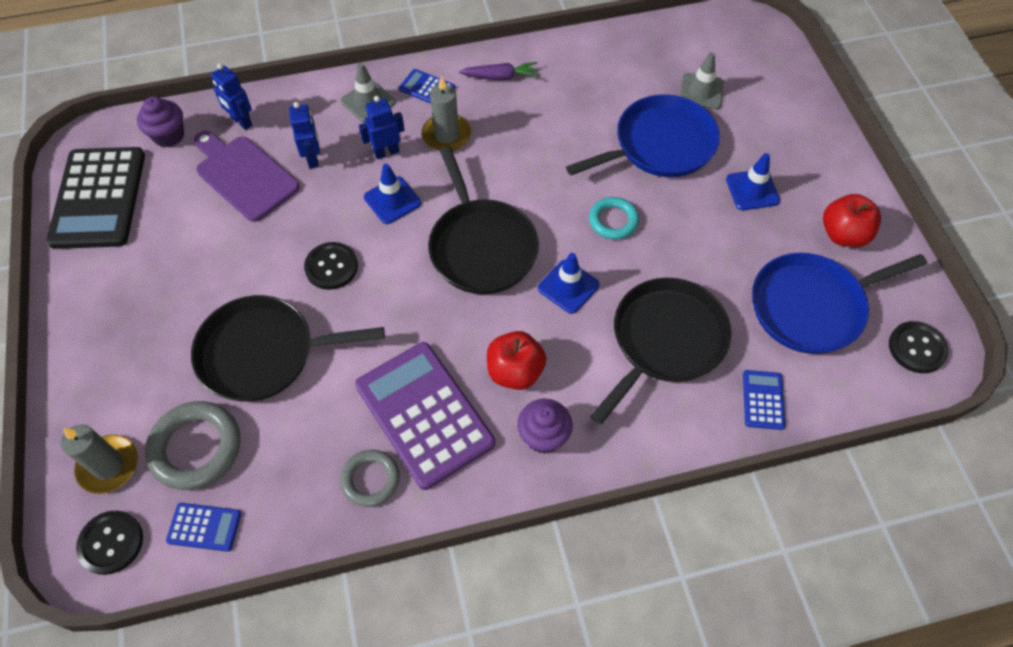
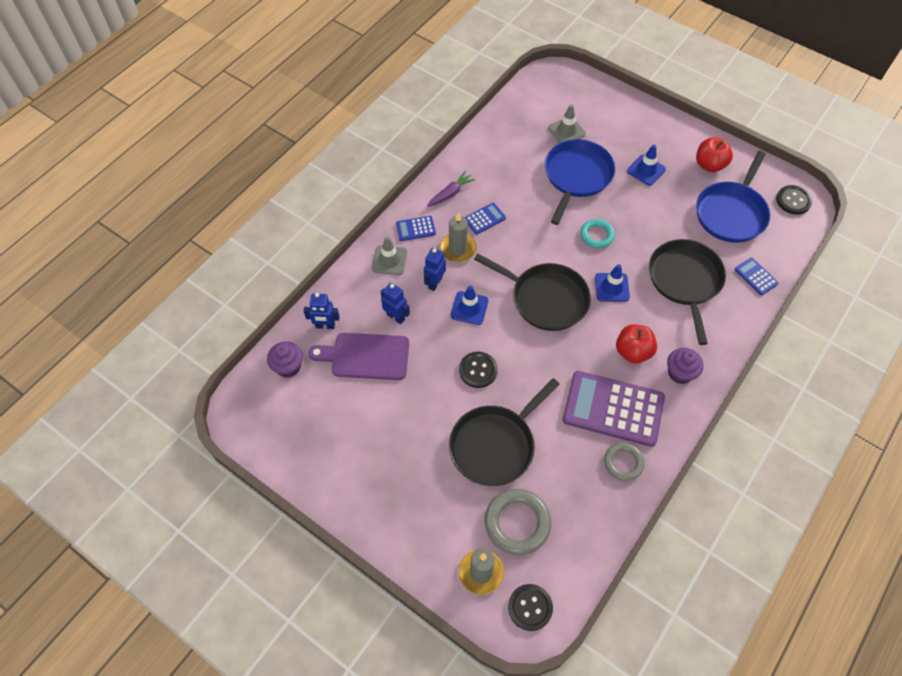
camera: 40 degrees left, 0 degrees up
black calculator [46,147,145,249] -> none
blue calculator [166,503,241,552] -> blue calculator moved to [464,203,506,234]

